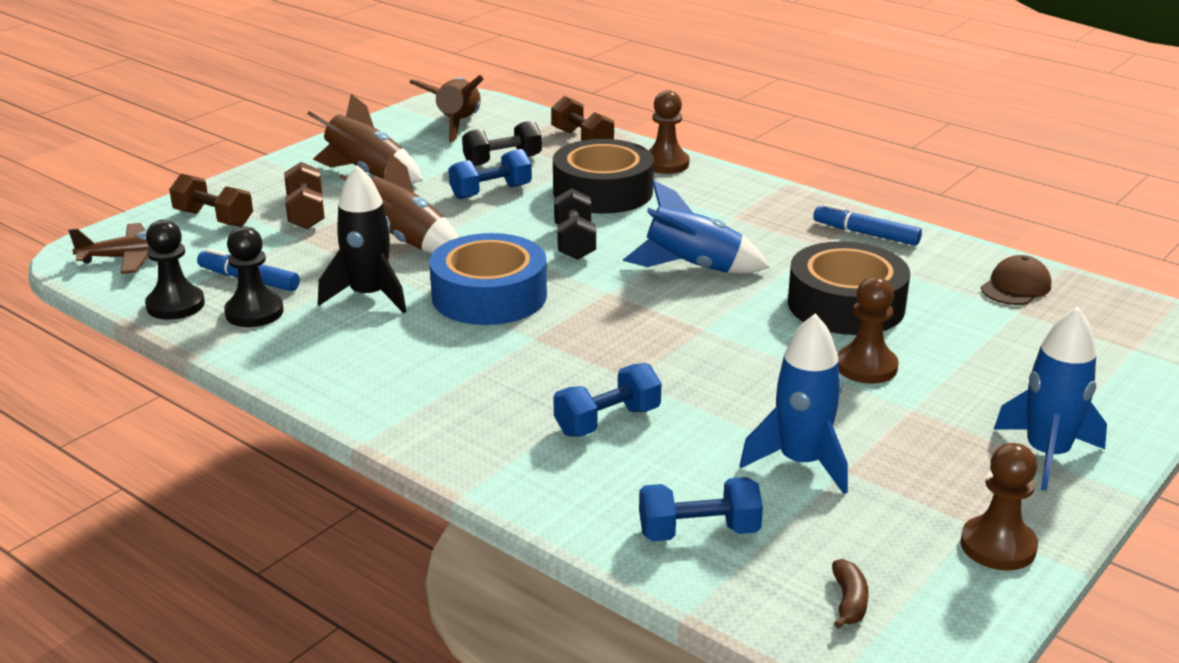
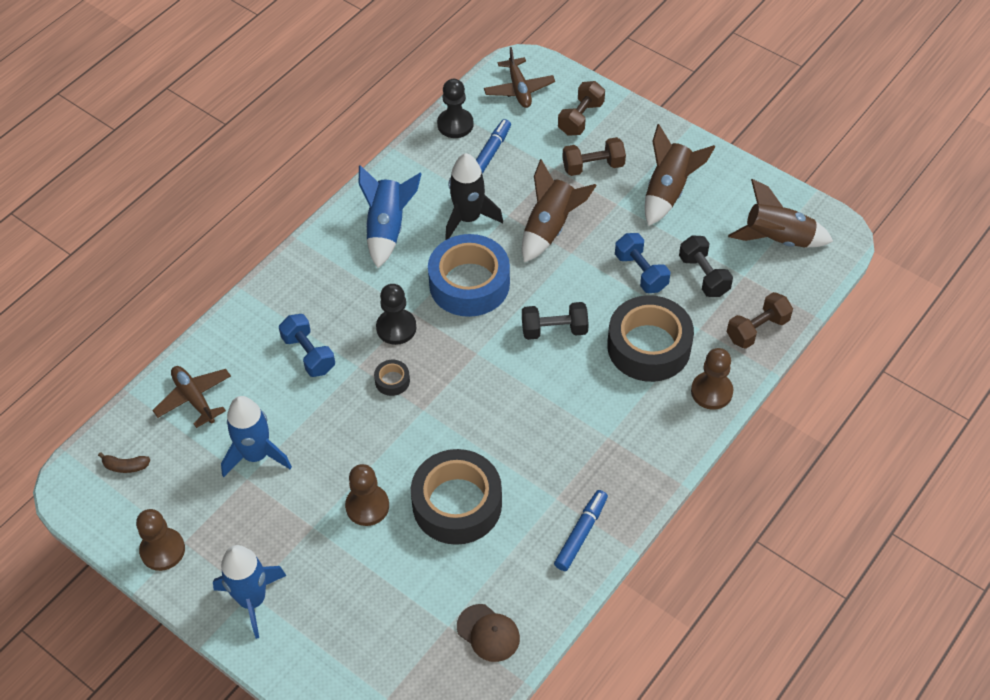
camera: 90 degrees right, 25 degrees up
black pawn [224,226,284,327] -> black pawn moved to [376,284,416,345]
blue rocket [623,180,770,273] -> blue rocket moved to [359,165,421,268]
blue dumbbell [639,477,763,541] -> brown plane [152,366,231,428]
none -> black tape [374,360,410,396]

